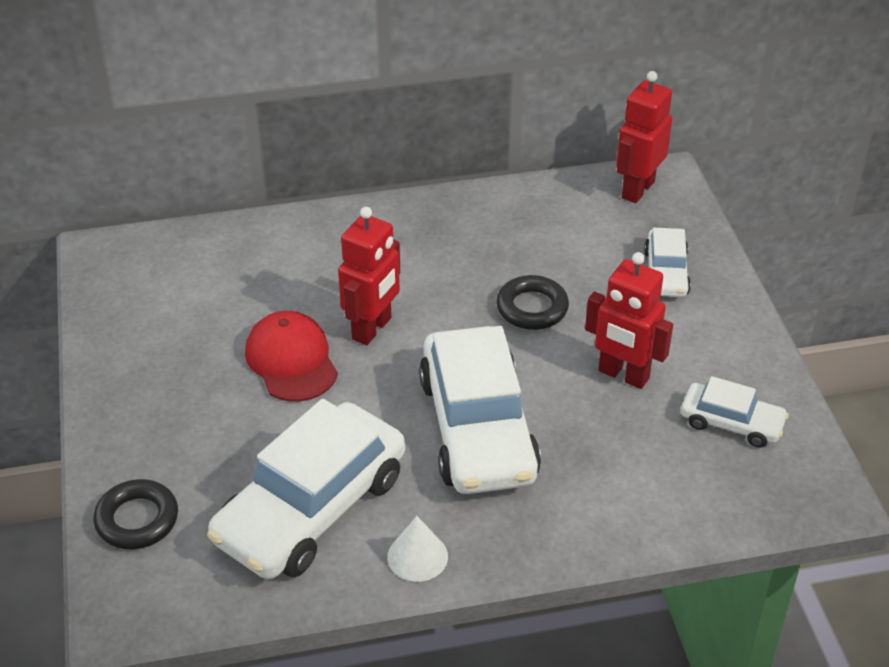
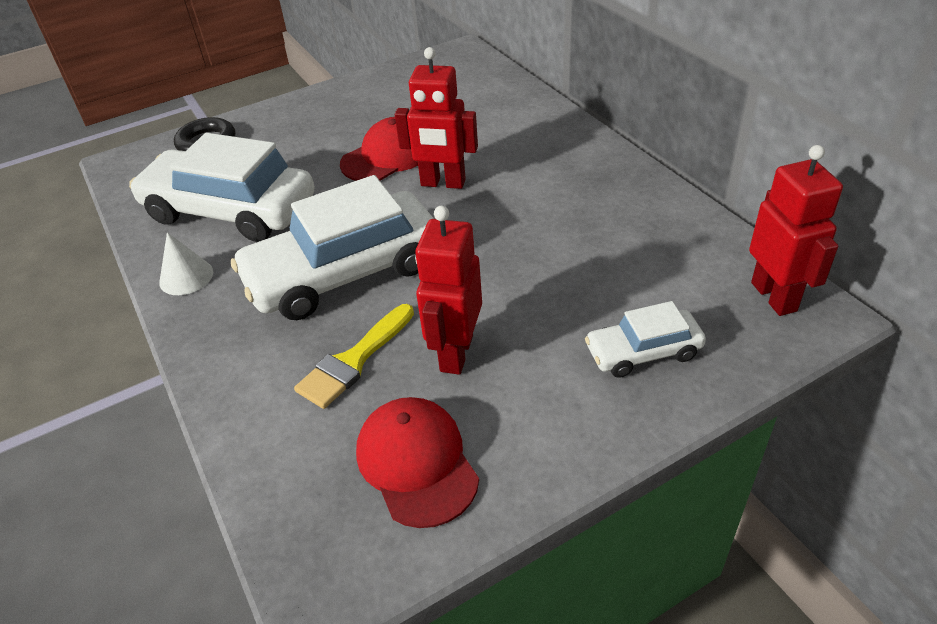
camera: 75 degrees right, 0 degrees up
black ring [496,275,569,330] -> none
red robot [616,71,672,203] -> red robot turned 60 degrees clockwise [749,145,843,316]
white car [681,376,789,448] -> red cap [356,397,479,528]
none -> yellow brush [294,304,414,409]

